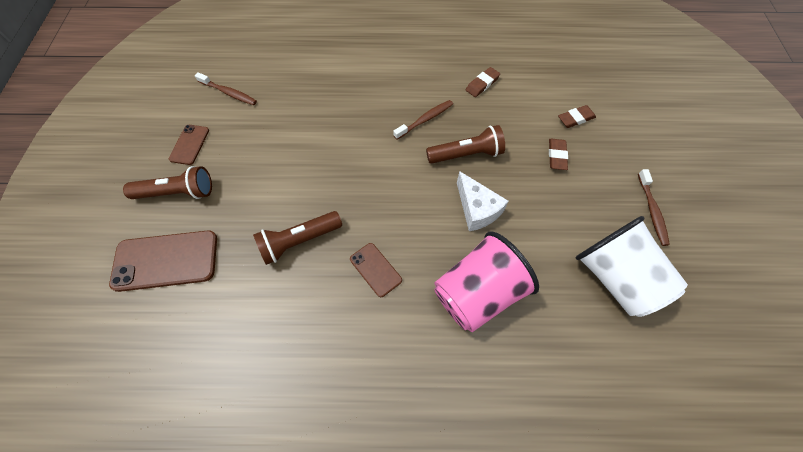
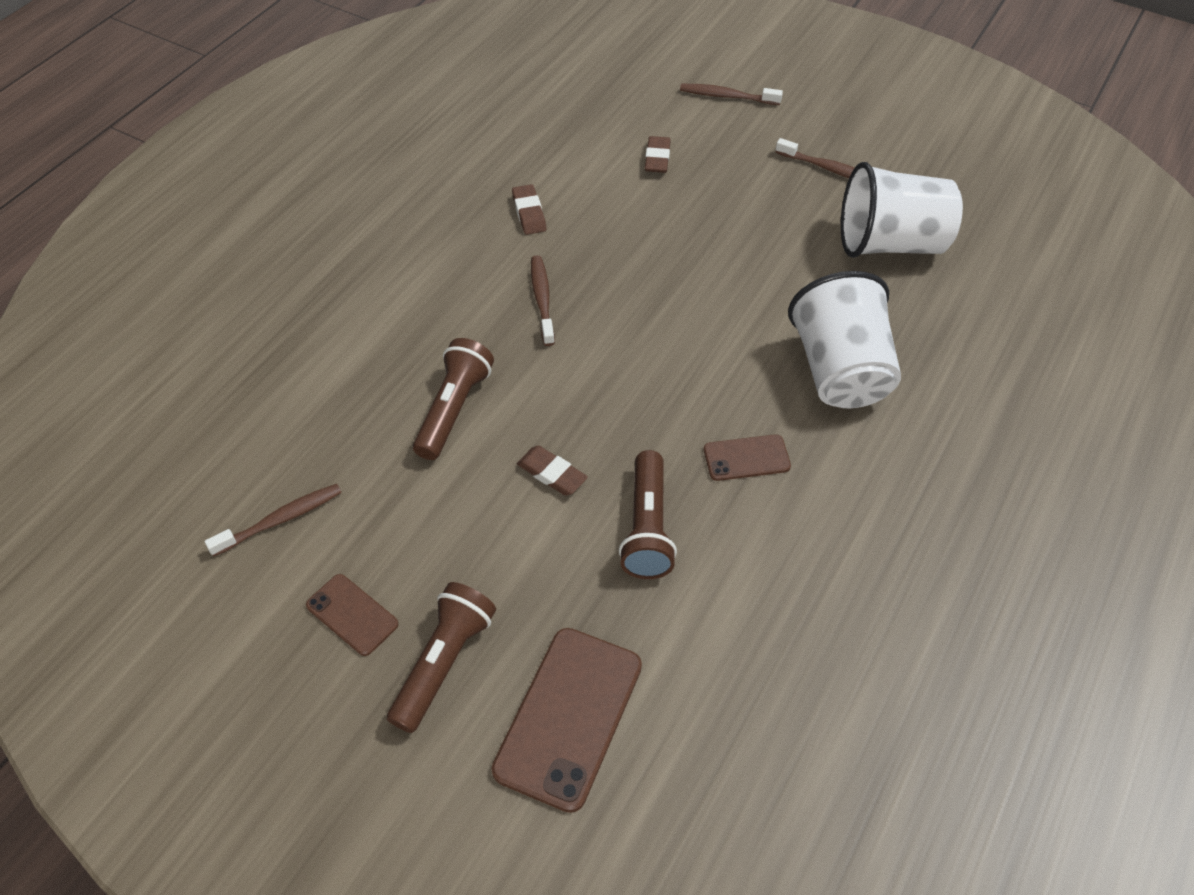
camera: 60 degrees left, 10 degrees down
brown flashlight [426,125,505,164] -> brown flashlight moved to [413,338,494,460]
pink cup [434,232,539,332] -> white cup [788,271,901,408]
white cheese [457,171,509,231] -> none
brown eraser [549,139,568,170] -> brown eraser moved to [517,446,588,496]
none -> brown toothbrush [680,84,783,105]

